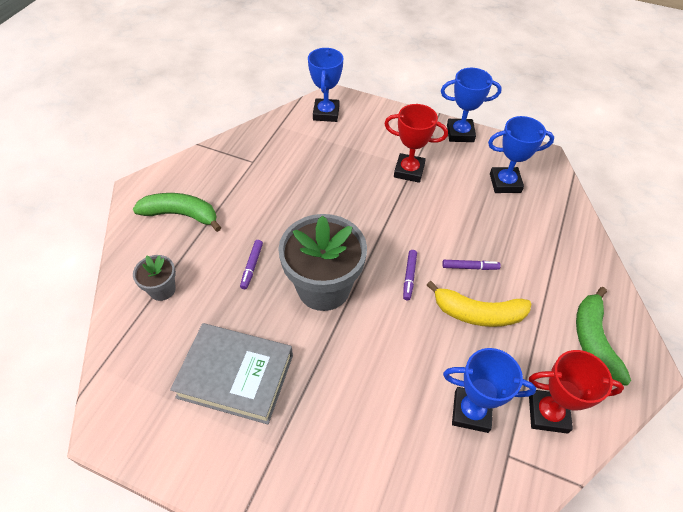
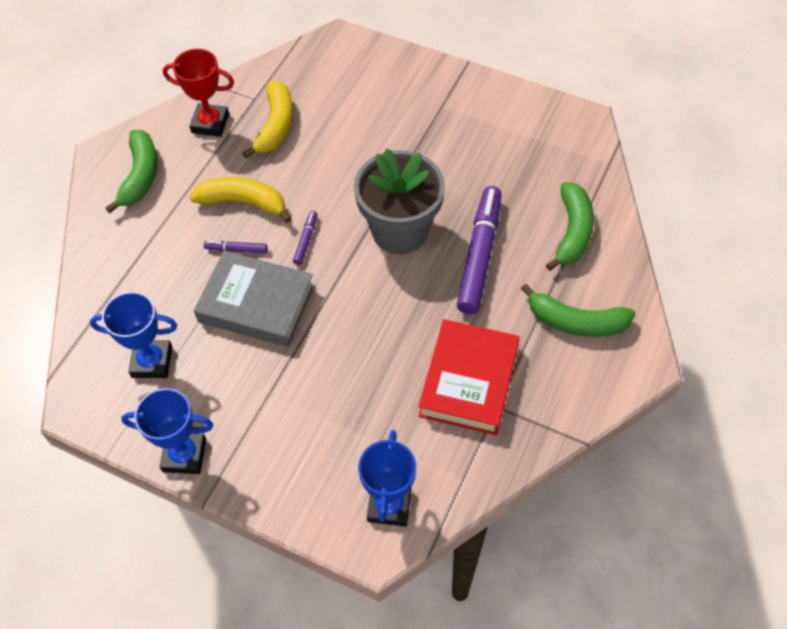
camera: 175 degrees left, 5 degrees up
grey flower pot [133,255,176,301] -> green banana [546,182,594,271]
grey book [170,323,293,424] -> grey book moved to [194,251,315,347]
purple marker [240,240,263,289] -> purple marker [457,186,502,314], size x2.30
red trophy [384,104,448,183] -> none
blue trophy [443,348,536,433] -> yellow banana [242,81,293,158]
none -> red book [418,319,520,435]

